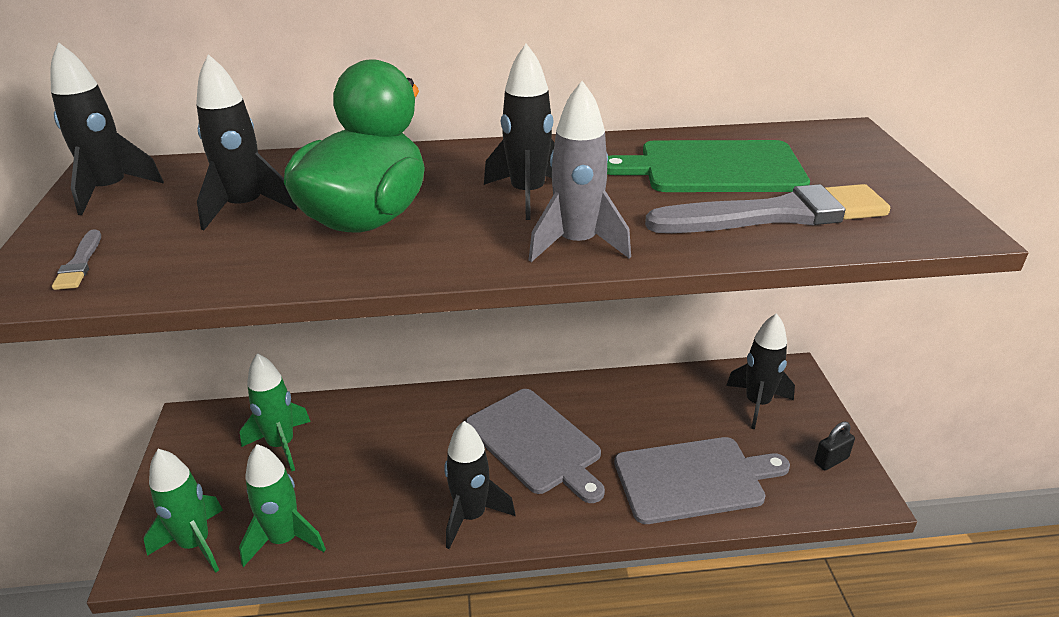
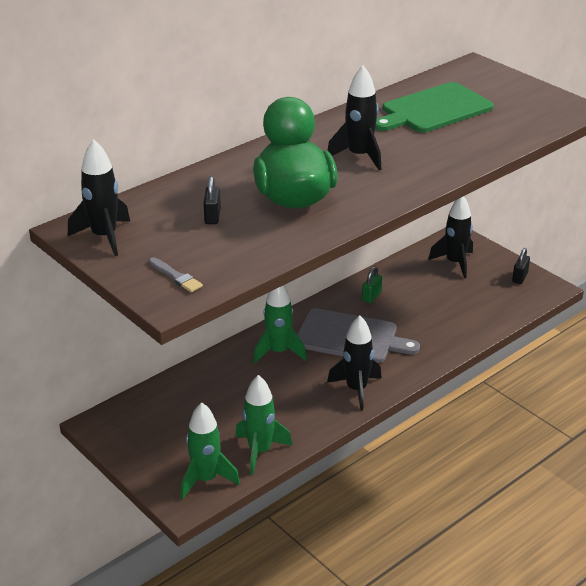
camera: 35 degrees left, 0 degrees up
black rocket [196,54,297,230] -> black padlock [203,176,221,224]
green rocket [240,353,311,471] -> green rocket moved to [253,285,307,364]
grey rocket [529,81,631,262] -> none
grey cutting board [614,437,790,524] -> none
grey brush [645,184,890,233] -> none
none -> green padlock [362,267,382,303]

